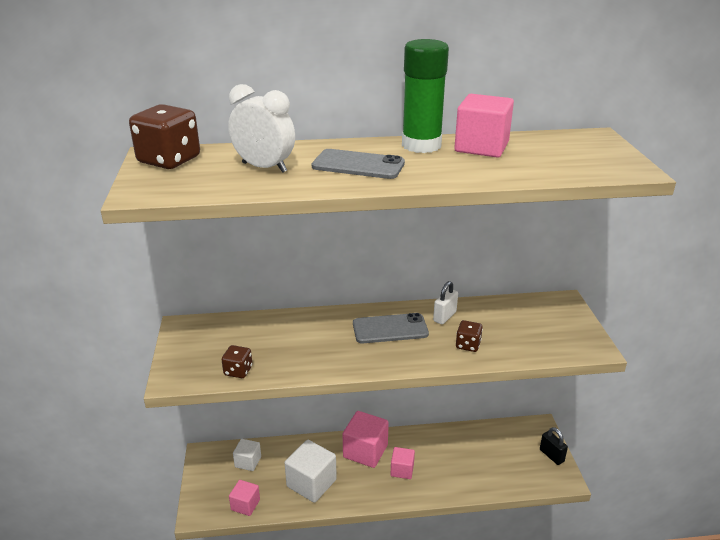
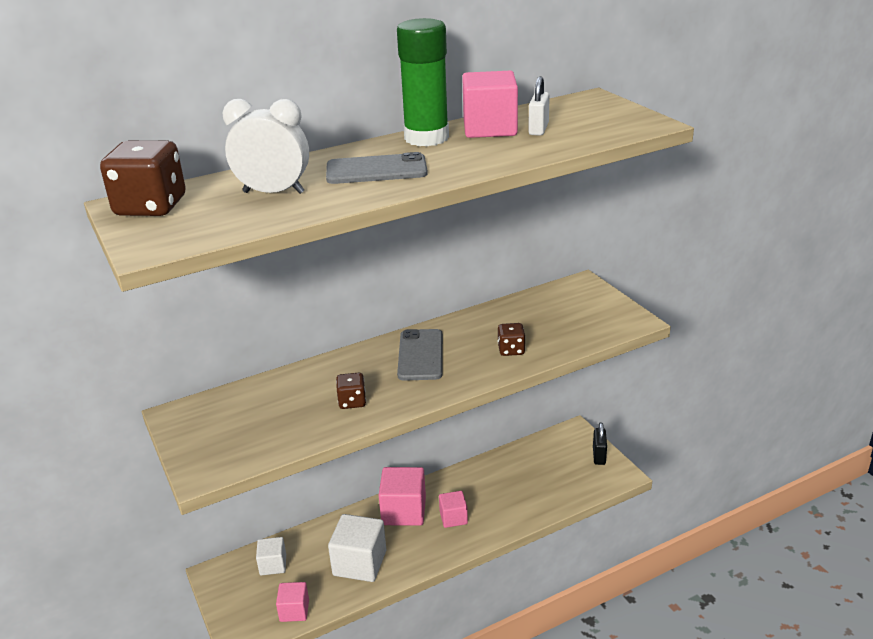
camera: 20 degrees left, 0 degrees up
brown dice [222,345,253,378] -> brown dice moved to [336,373,366,409]
grey phone [353,313,429,343] -> grey phone turned 60 degrees counterclockwise [397,329,443,381]
white padlock [433,281,458,324] -> white padlock moved to [528,76,550,136]
black padlock [540,427,568,465] -> black padlock turned 60 degrees clockwise [593,422,607,465]

